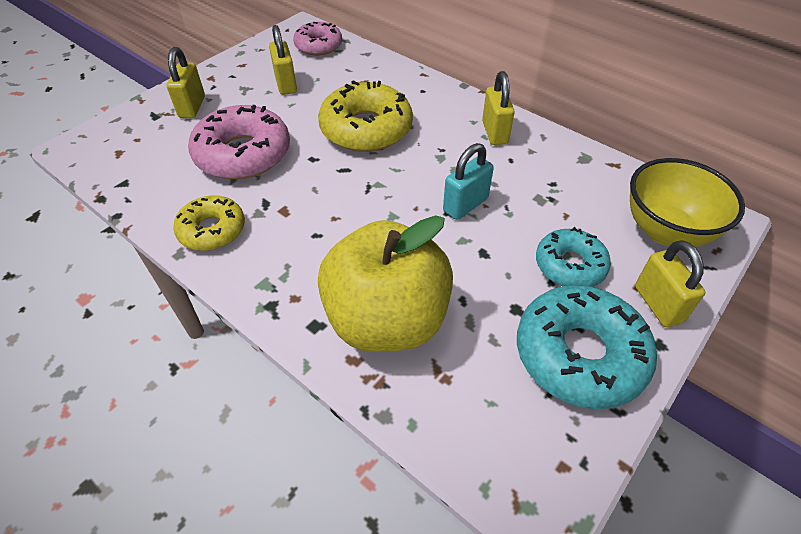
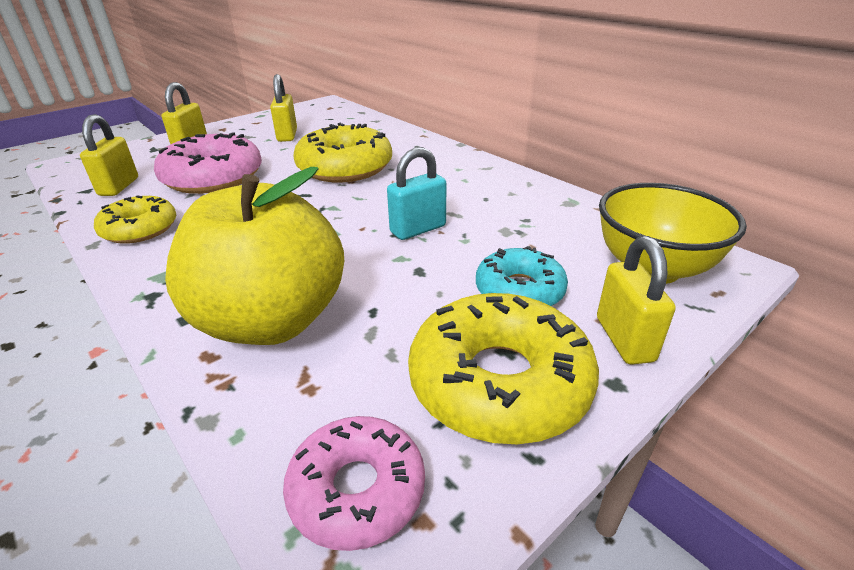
camera: 10 degrees right, 15 degrees down
pink donut [293,22,342,56] -> pink donut moved to [283,416,425,551]
yellow padlock [482,71,515,145] -> yellow padlock moved to [80,114,138,196]
turquoise donut [517,285,657,409] -> yellow donut [408,293,599,444]

